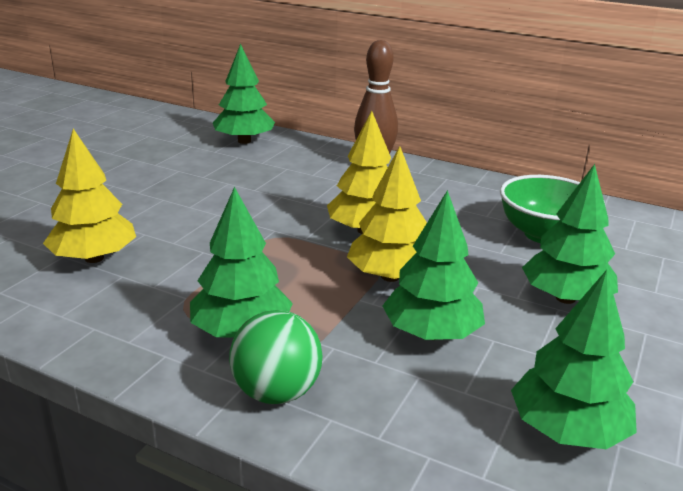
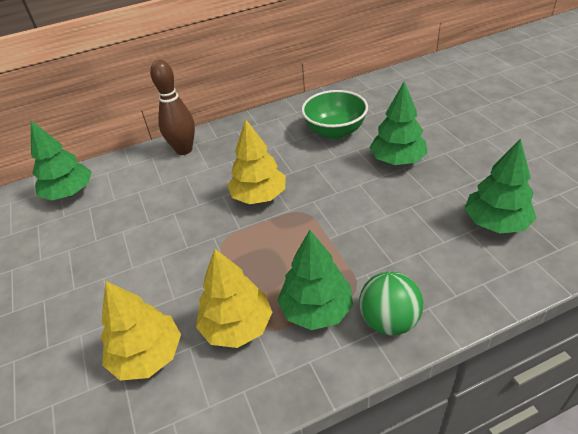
camera: 45 degrees left, 15 degrees up
yellow tree [347,146,427,282] -> yellow tree moved to [196,249,272,348]
green tree [383,190,485,340] -> none

